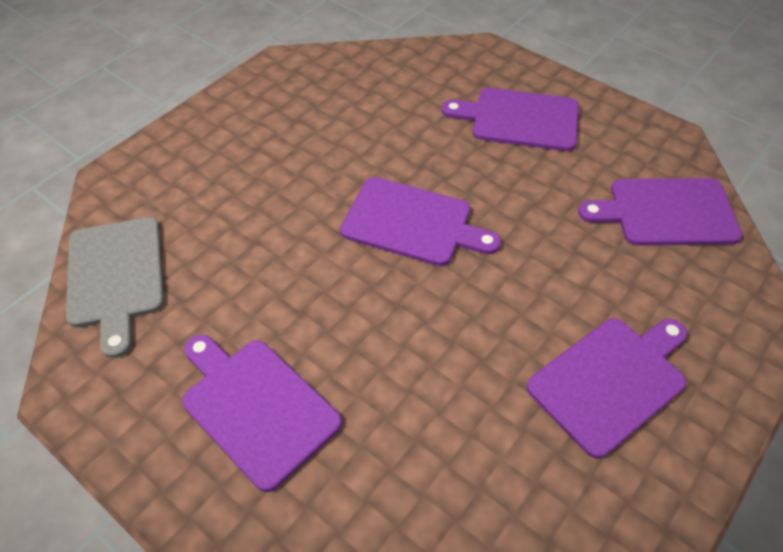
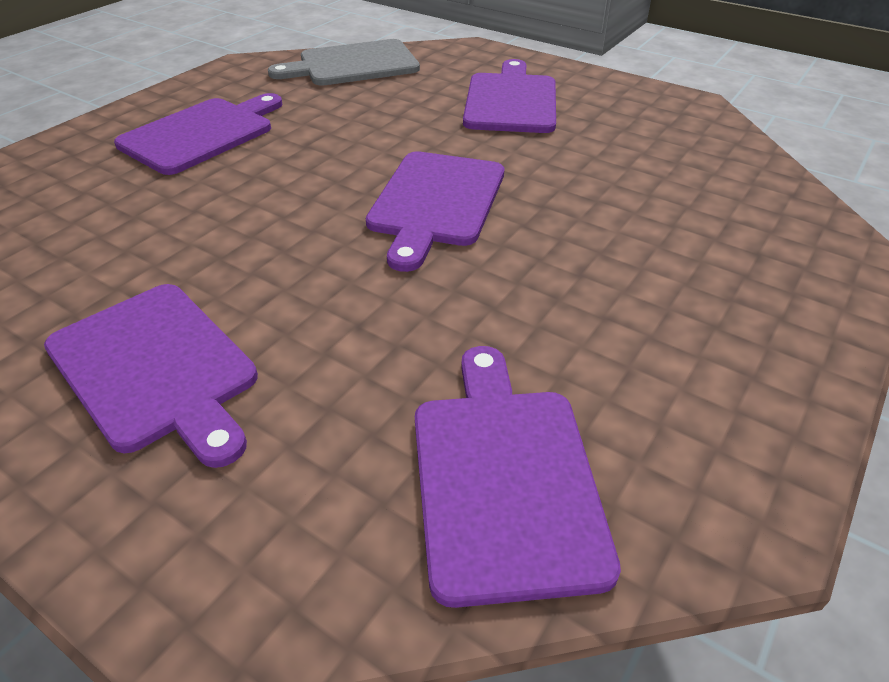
camera: 85 degrees right, 10 degrees down
purple cutting board [442,88,579,151] -> purple cutting board moved to [463,59,556,133]

